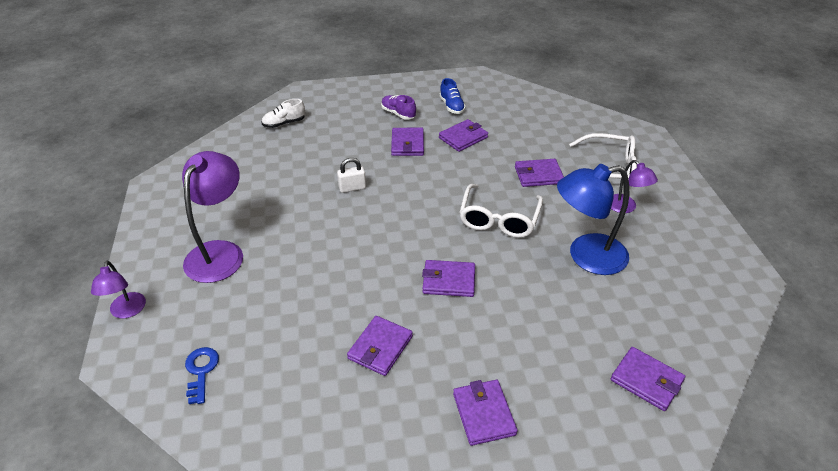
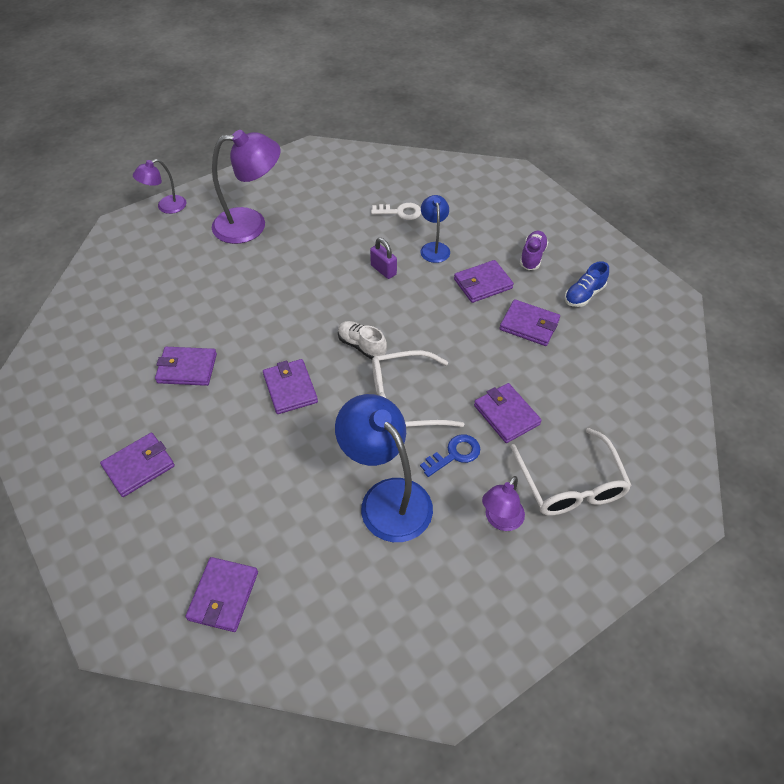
camera: 65 degrees right, 10 degrees up
blue key [185,347,219,404] -> blue key moved to [420,434,480,477]
white shoe [261,99,305,128] -> white shoe moved to [338,321,387,359]
white padlock [337,158,366,193] -> purple padlock [370,238,397,279]
none -> white key [371,203,421,220]
none -> blue lamp [421,195,450,263]

